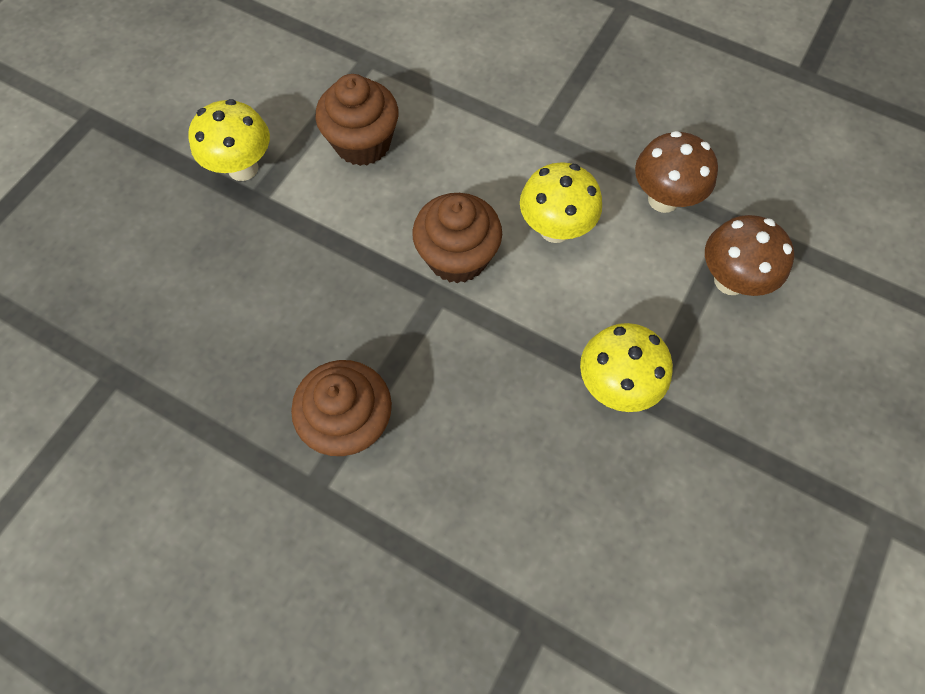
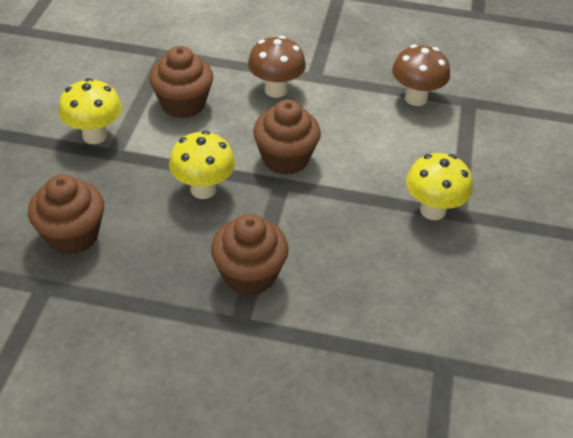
camera: 20 degrees left, 20 degrees down
yellow mushroom [520,162,602,243] -> yellow mushroom moved to [169,131,235,199]
brown mushroom [705,215,794,296] -> brown mushroom moved to [248,36,306,98]
none -> brown cupcake [28,174,104,255]

